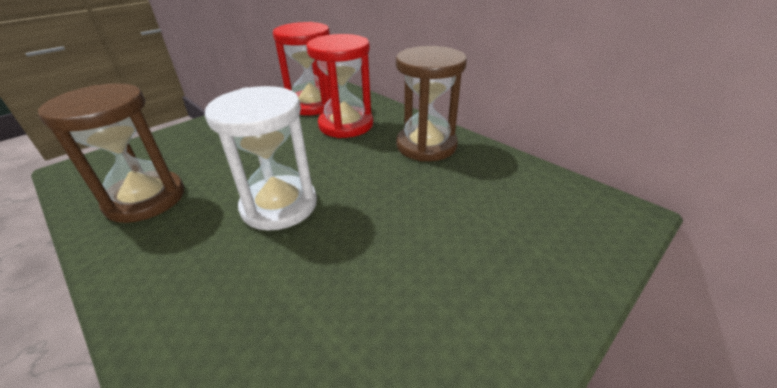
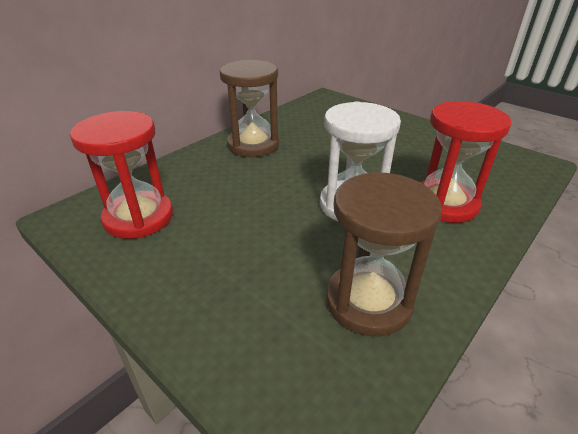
camera: 95 degrees left, 0 degrees up
red hourglass [306,34,373,138] -> red hourglass moved to [420,101,512,223]

